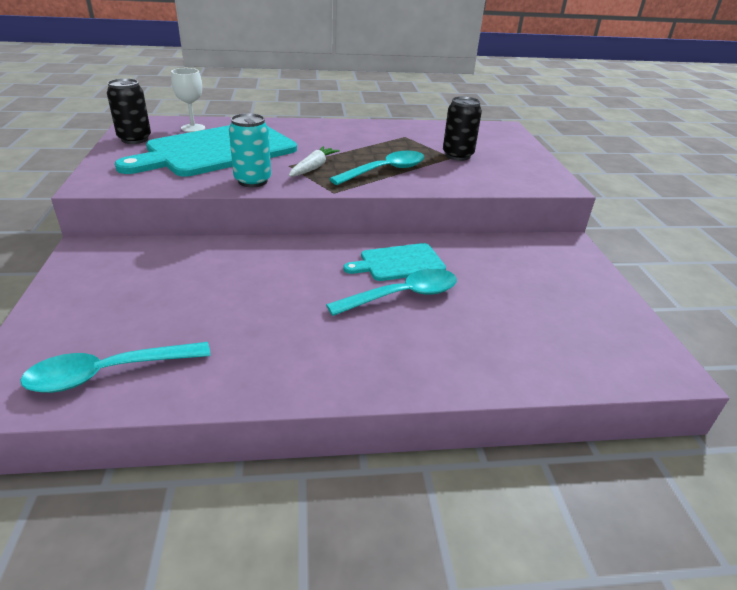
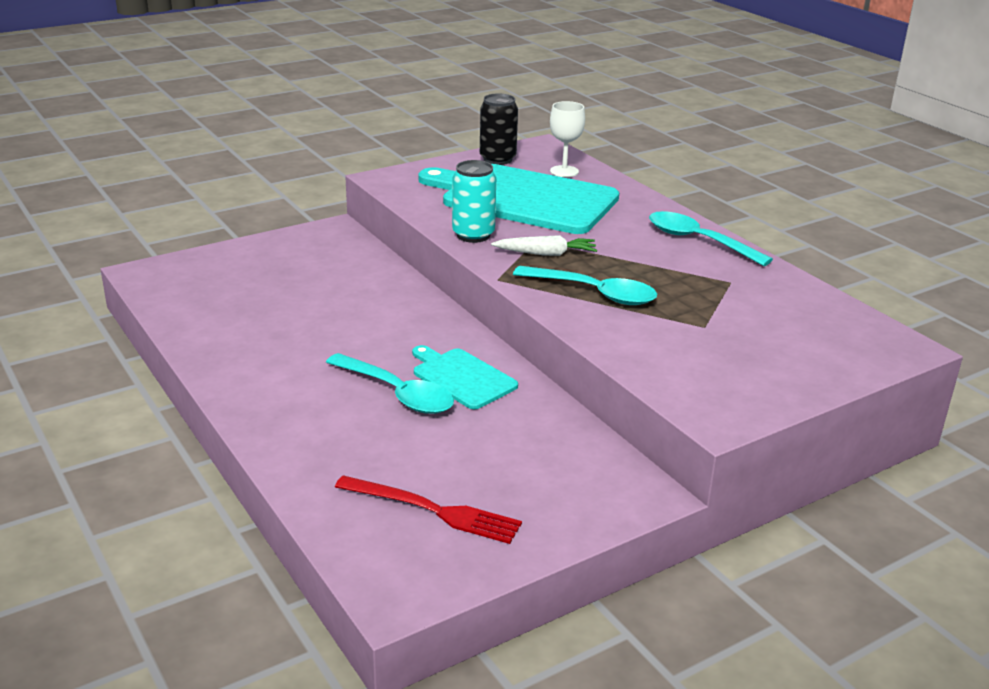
camera: 65 degrees right, 5 degrees down
turquoise spoon [20,342,211,393] -> turquoise spoon moved to [649,211,773,266]
black can [443,96,482,161] -> none
none -> red fork [335,475,522,544]

